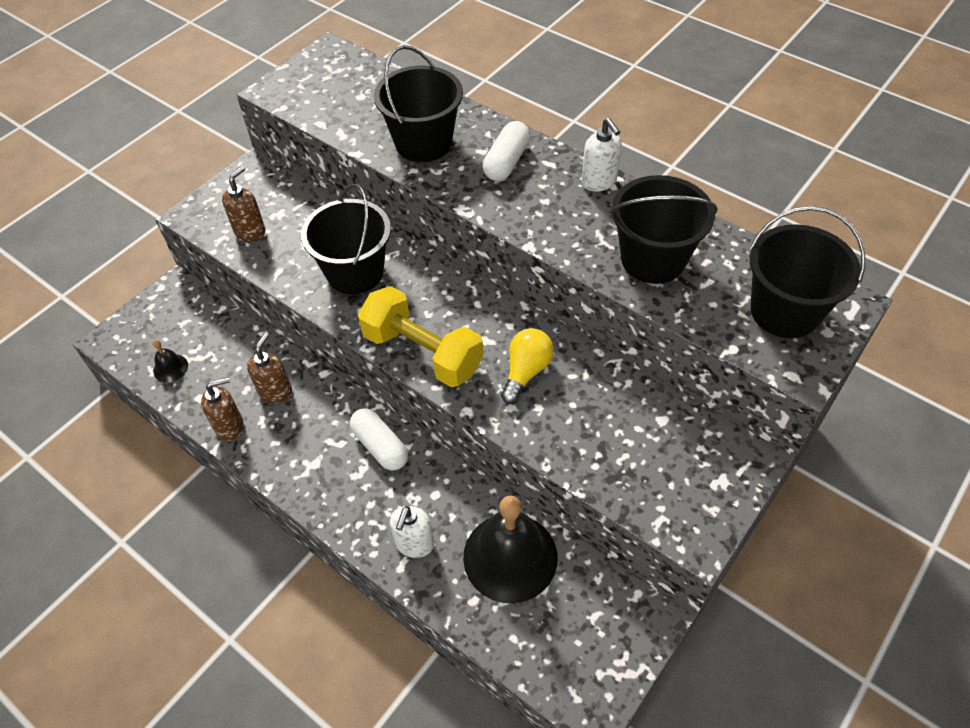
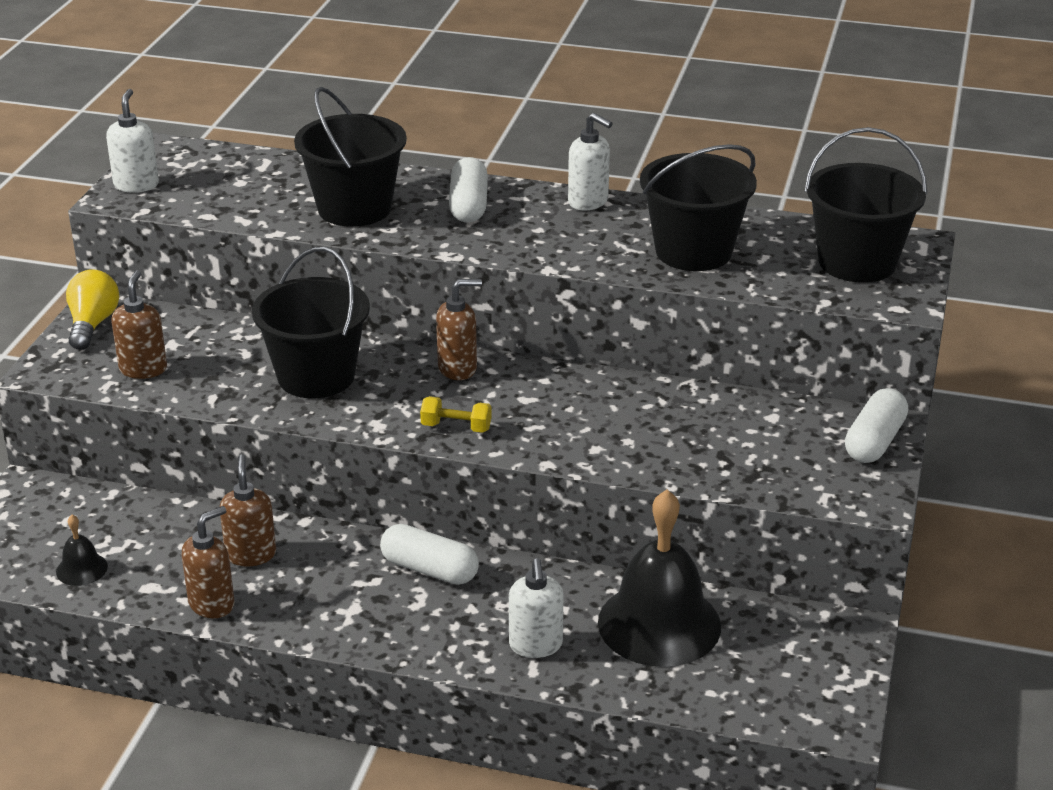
camera: 25 degrees left, 20 degrees down
yellow dumbbell [358,286,483,387] -> yellow dumbbell [420,396,492,433], size x0.43
yellow light bulb [501,328,554,404] -> yellow light bulb moved to [66,269,119,350]
none -> white soap dispenser [106,89,159,193]
none -> brown soap dispenser [436,279,482,380]
none -> white capsule [845,388,908,463]

